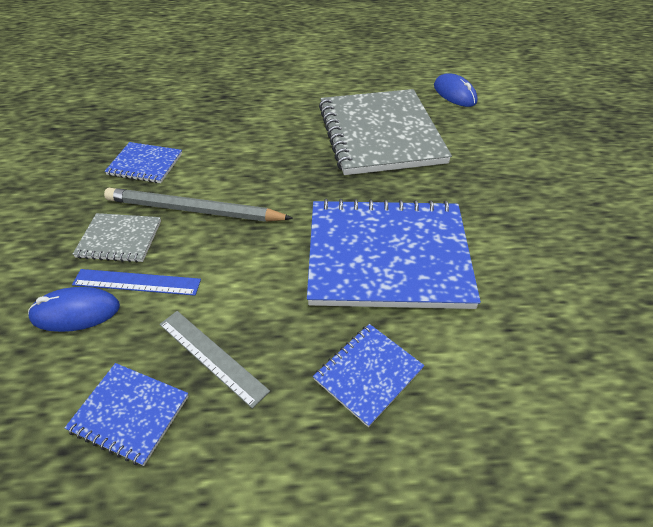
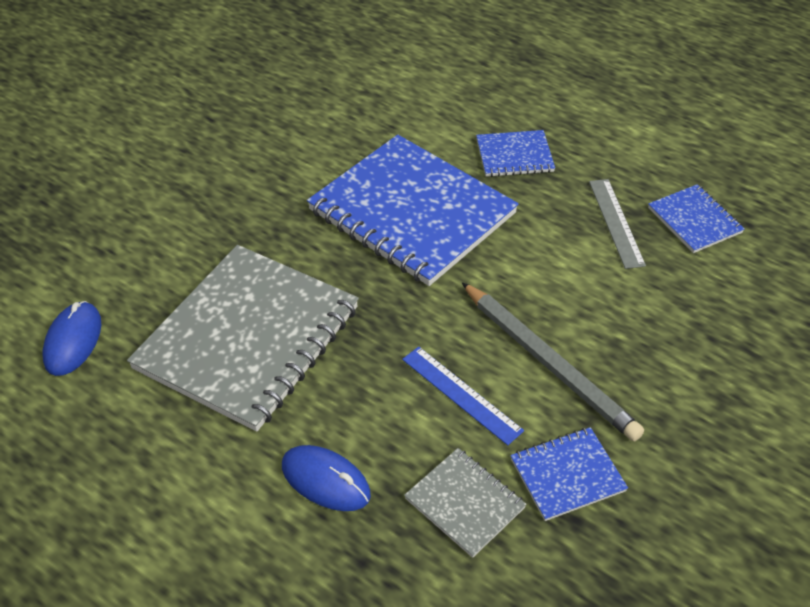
camera: 140 degrees left, 0 degrees up
blue mouse [28,287,120,332] -> blue mouse moved to [282,445,371,511]
blue ruler [72,269,201,296] -> blue ruler moved to [402,347,524,445]
grey notebook [73,213,161,263] -> grey notebook moved to [404,448,527,558]
blue notebook [105,142,182,183] -> blue notebook turned 75 degrees counterclockwise [510,427,628,521]

